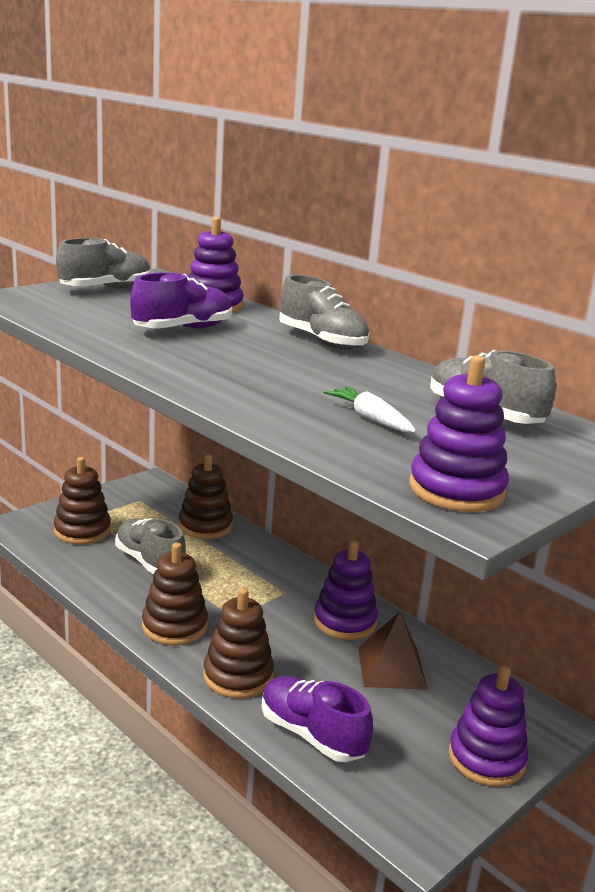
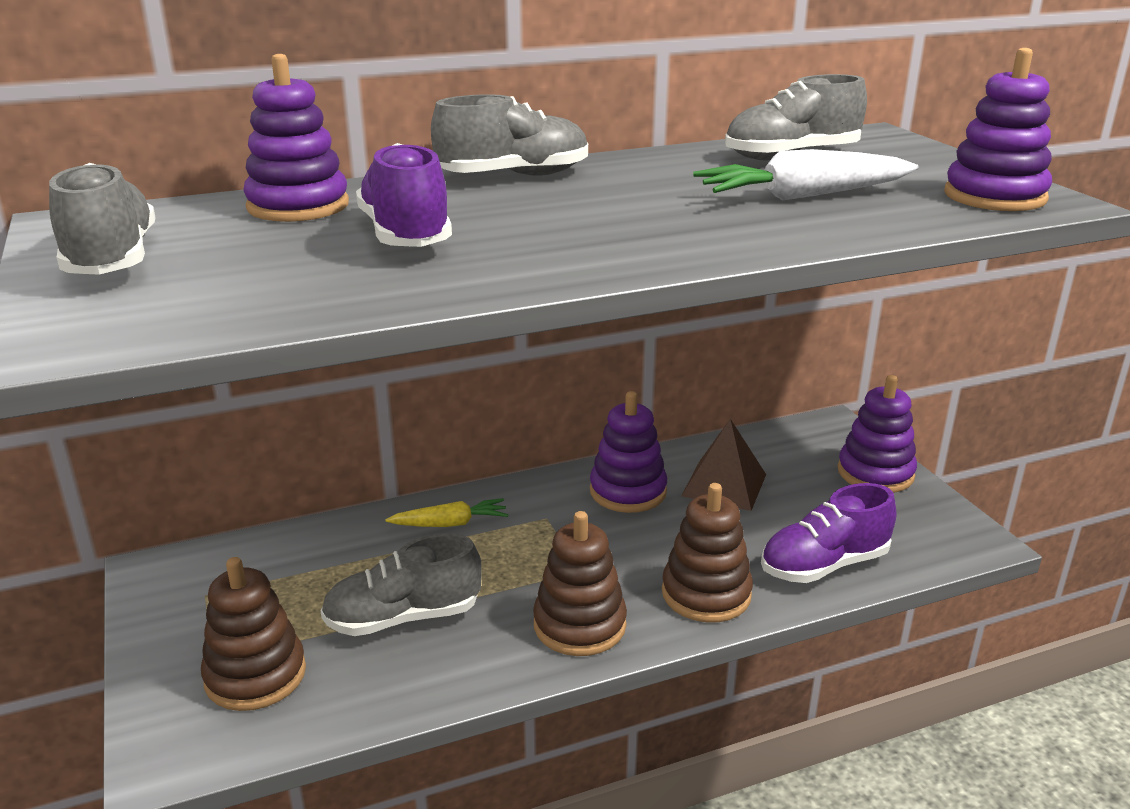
camera: 65 degrees left, 5 degrees up
brown stacking toy [179,454,233,539] -> none
white carrot [323,386,416,432] -> white carrot [693,149,919,200], size x1.59
none -> yellow carrot [385,498,508,527]

